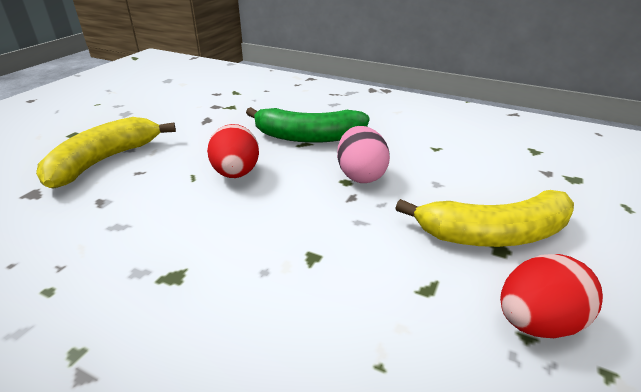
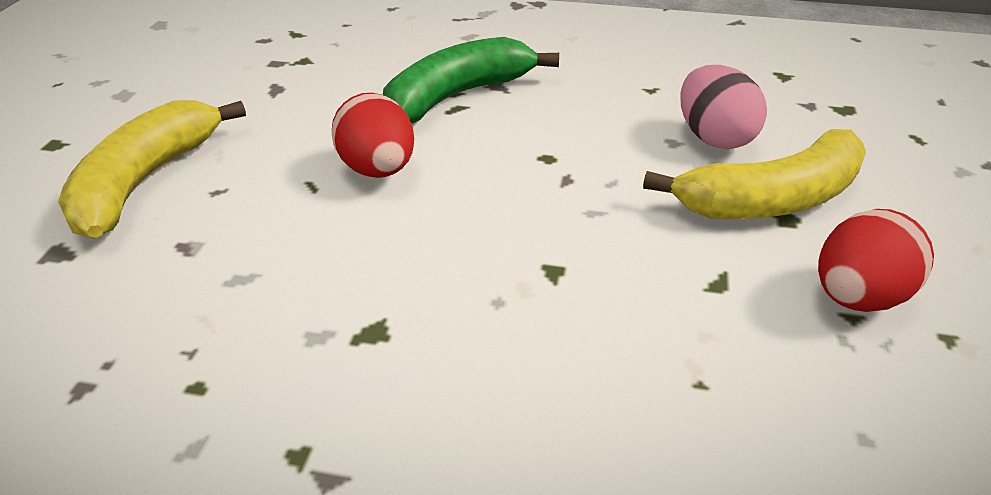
camera: 15 degrees left, 5 degrees up
green banana [246,107,370,143] -> green banana turned 150 degrees clockwise [383,37,559,124]
pink egg [337,126,390,183] -> pink egg moved to [680,65,767,149]

